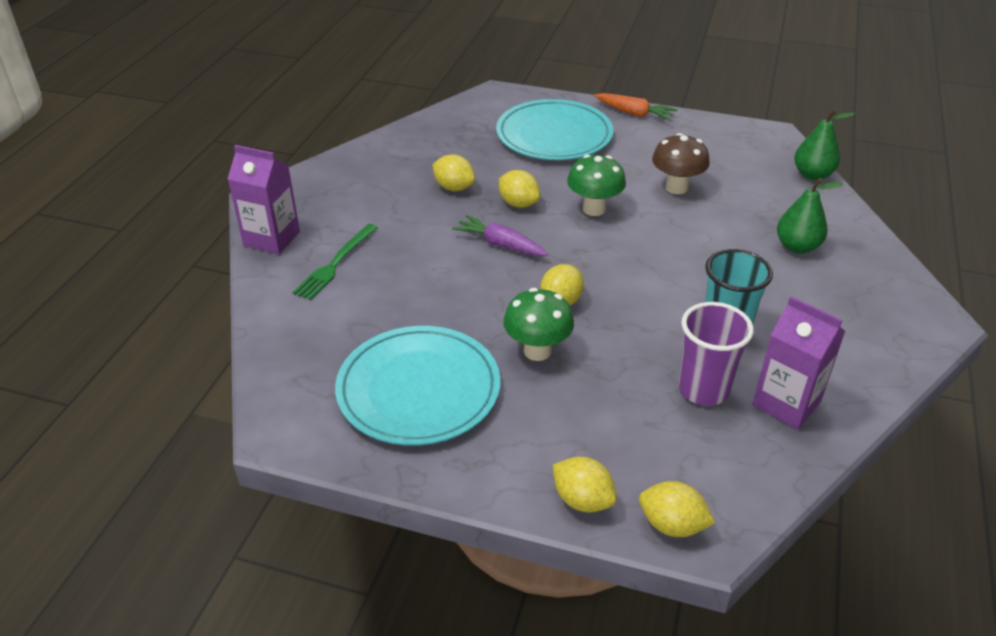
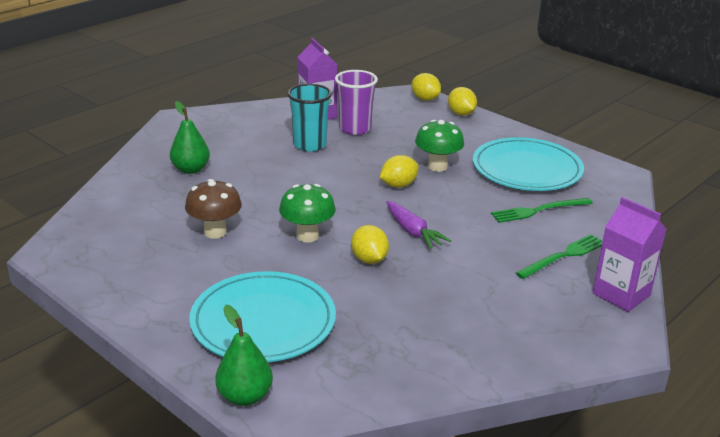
camera: 155 degrees left, 10 degrees down
yellow lemon [432,154,475,191] -> none
orange carrot [594,93,678,121] -> none
green pear [794,109,855,180] -> green pear moved to [215,305,273,406]
none -> green fork [491,198,593,223]

